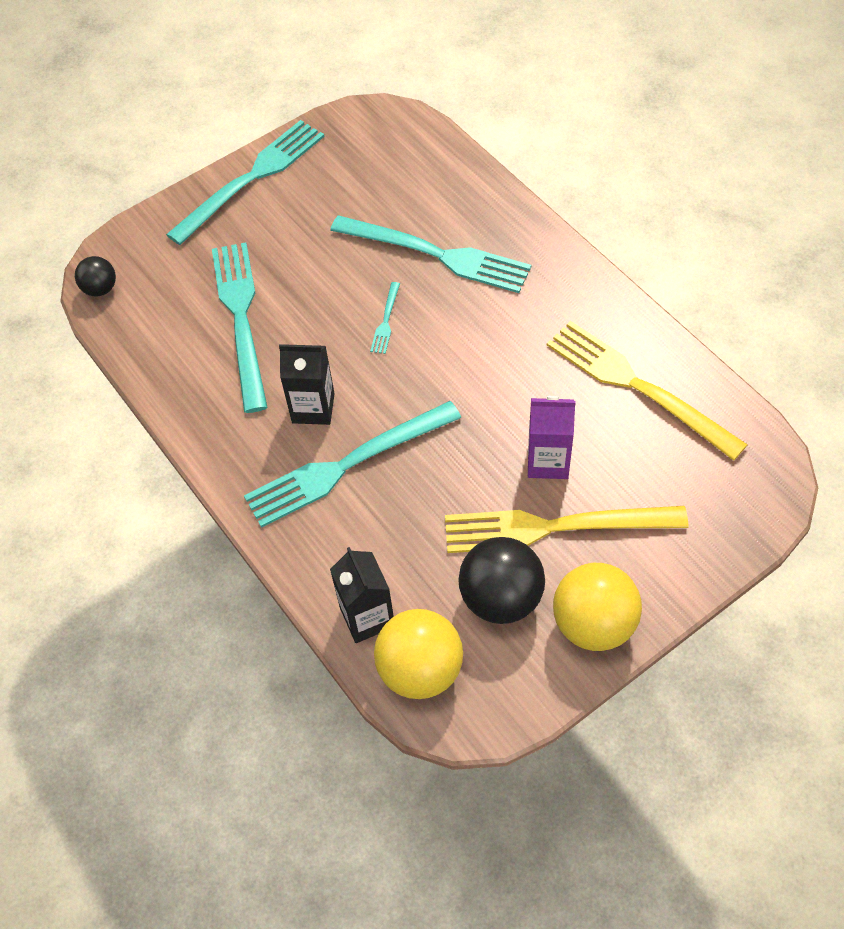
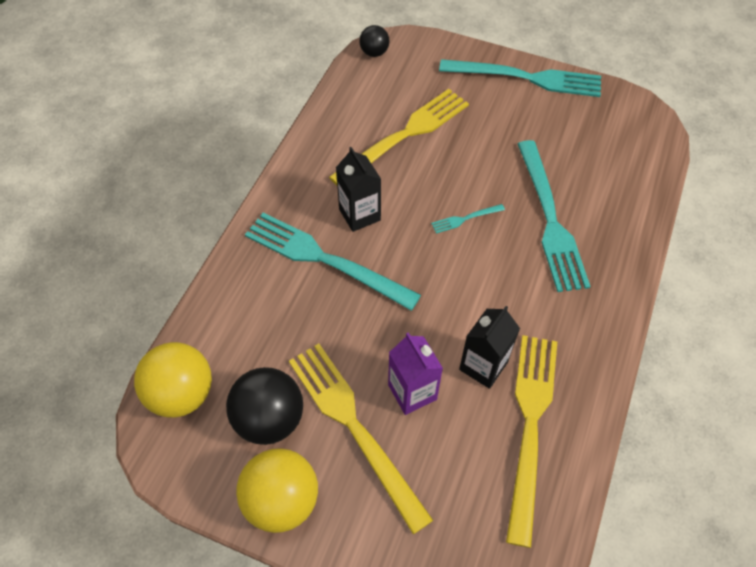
camera: 55 degrees right, 0 degrees up
turquoise fork [212,242,268,413] -> yellow fork [329,89,469,186]
black carton [330,547,394,643] -> black carton moved to [459,306,520,389]

